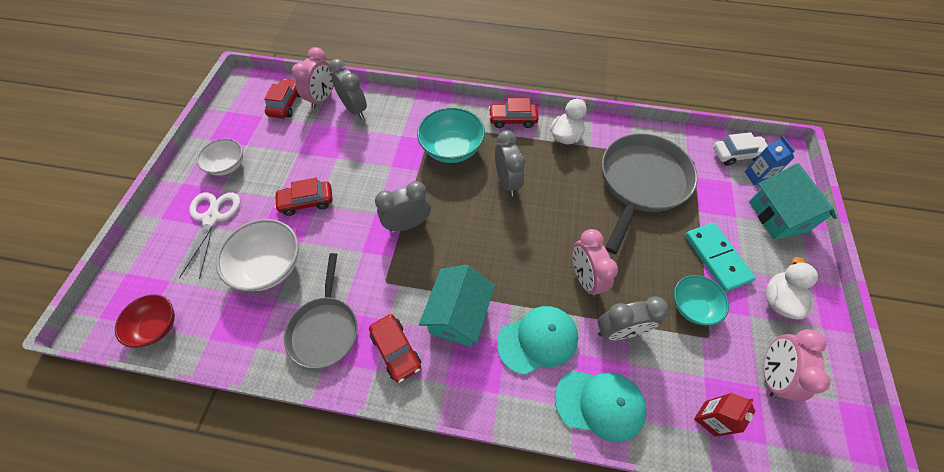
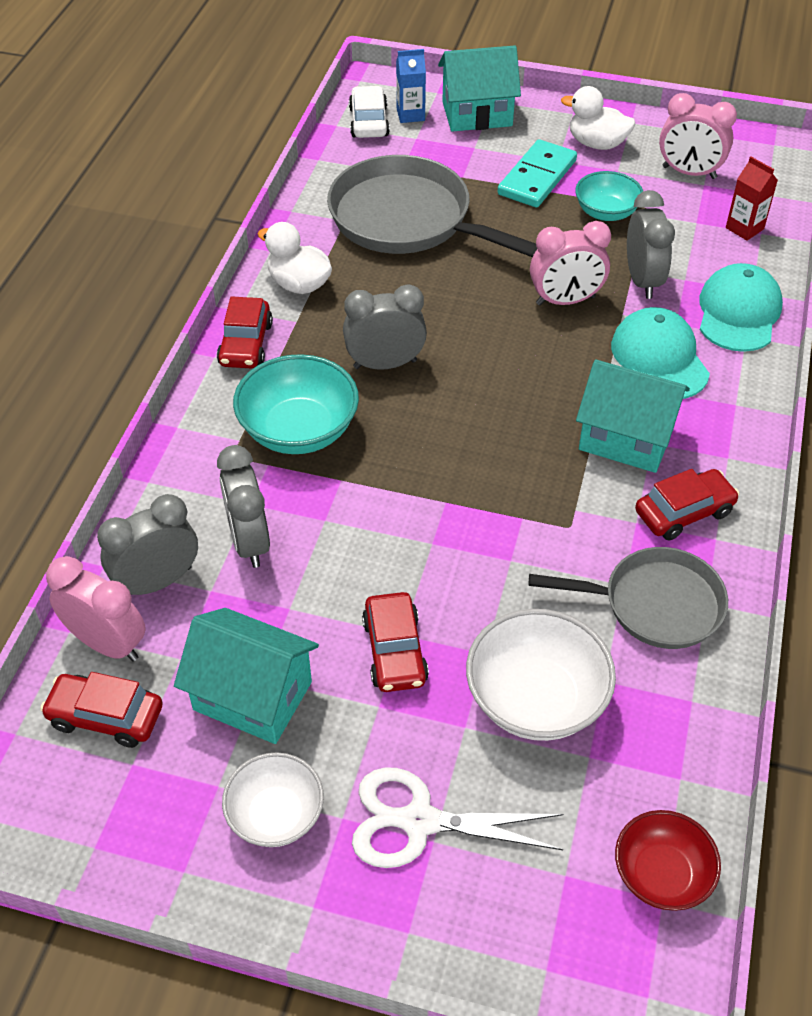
camera: 85 degrees left, 10 degrees down
grey clock [375,181,431,231] -> grey clock moved to [217,445,270,568]
turquoise domino [685,223,756,292] -> turquoise domino turned 45 degrees counterclockwise [498,139,577,207]
none -> turquoise house [174,608,319,744]

